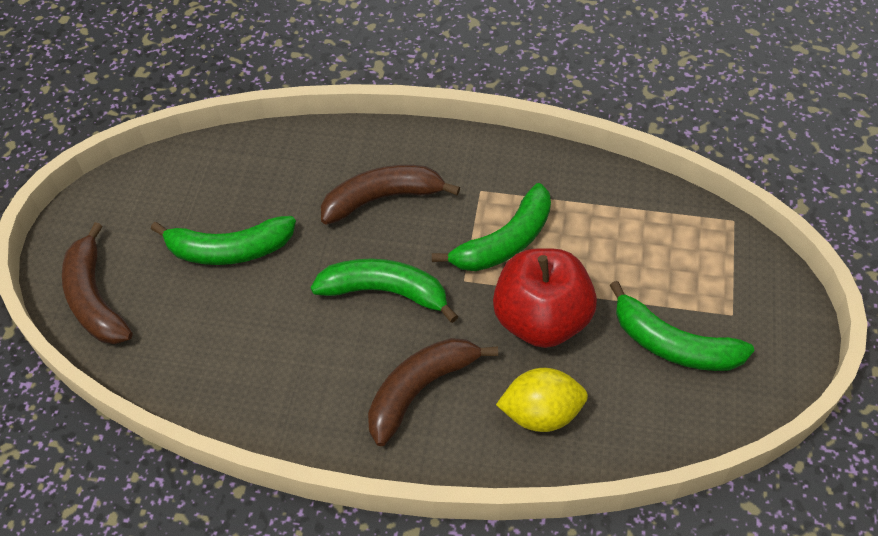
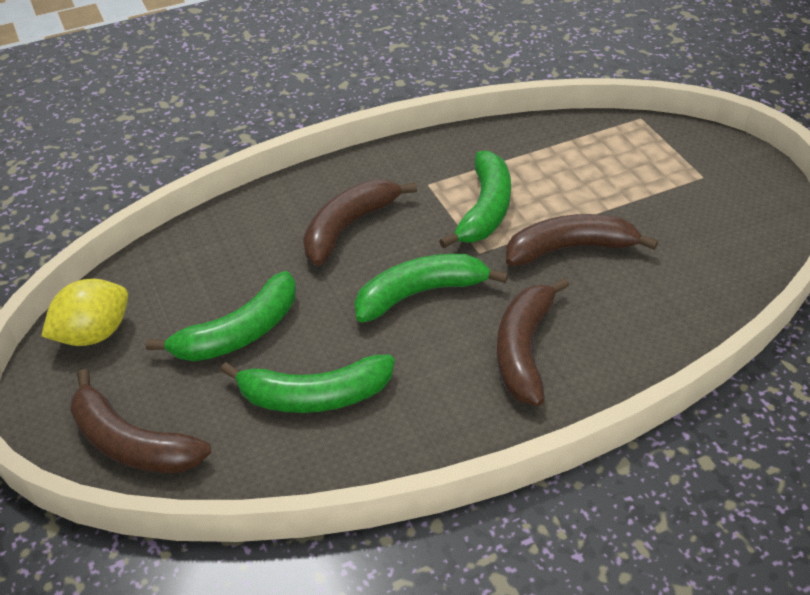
camera: 35 degrees left, 10 degrees down
red apple [493,248,597,348] -> brown banana [506,214,658,266]
yellow lemon [496,368,588,432] -> yellow lemon moved to [41,279,128,346]
green banana [609,281,754,371] -> green banana moved to [220,354,395,413]

